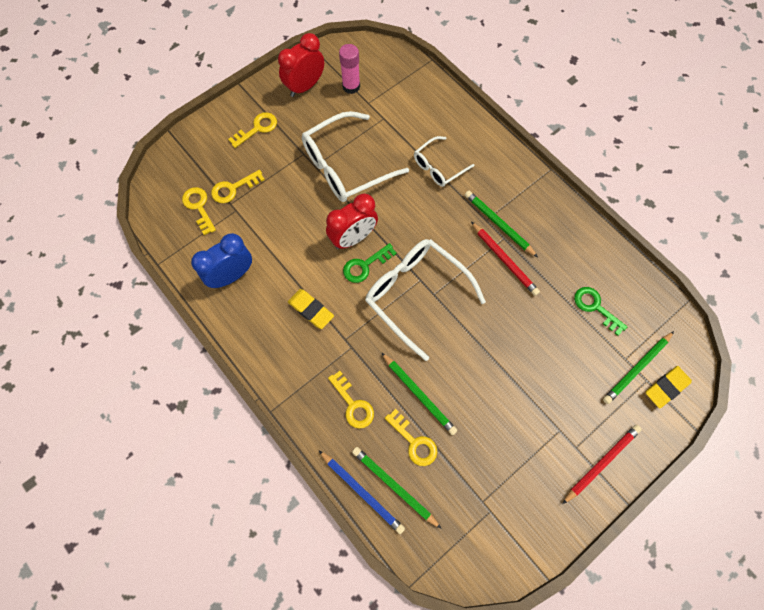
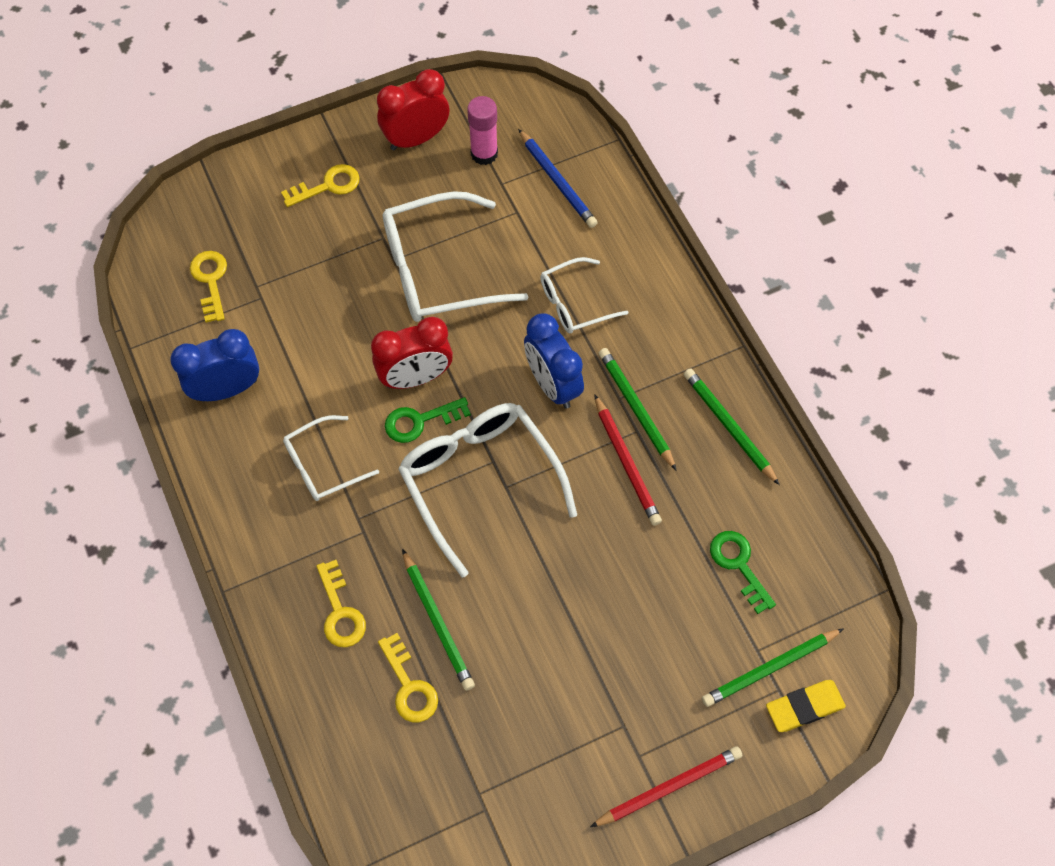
camera: 15 degrees right, 5 degrees down
yellow key [211,170,265,203] -> none
yellow eraser [288,289,334,329] -> white glasses [283,415,379,501]
blue pencil [318,450,405,534] -> blue pencil moved to [518,129,598,228]
green pencil [352,447,442,529] -> green pencil moved to [684,368,780,485]
none -> blue clock [524,313,584,409]

